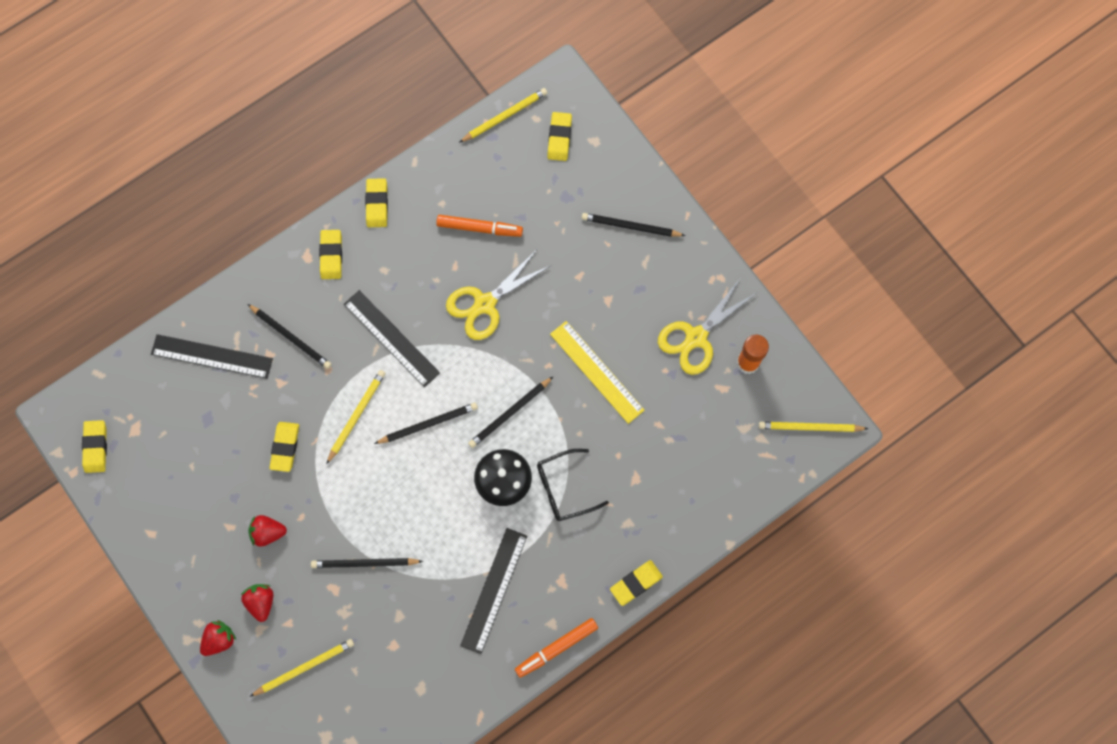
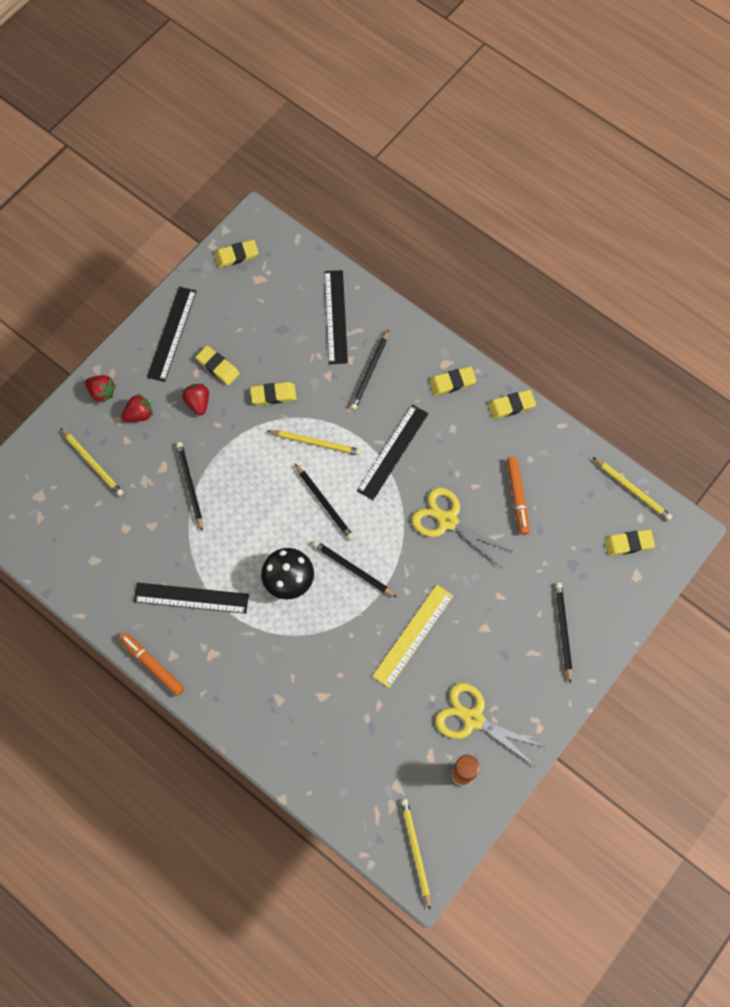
camera: 75 degrees right, 5 degrees down
black glasses [537,449,609,521] -> none
yellow eraser [610,560,663,606] -> yellow eraser moved to [195,346,240,385]
none -> black ruler [147,287,197,382]

